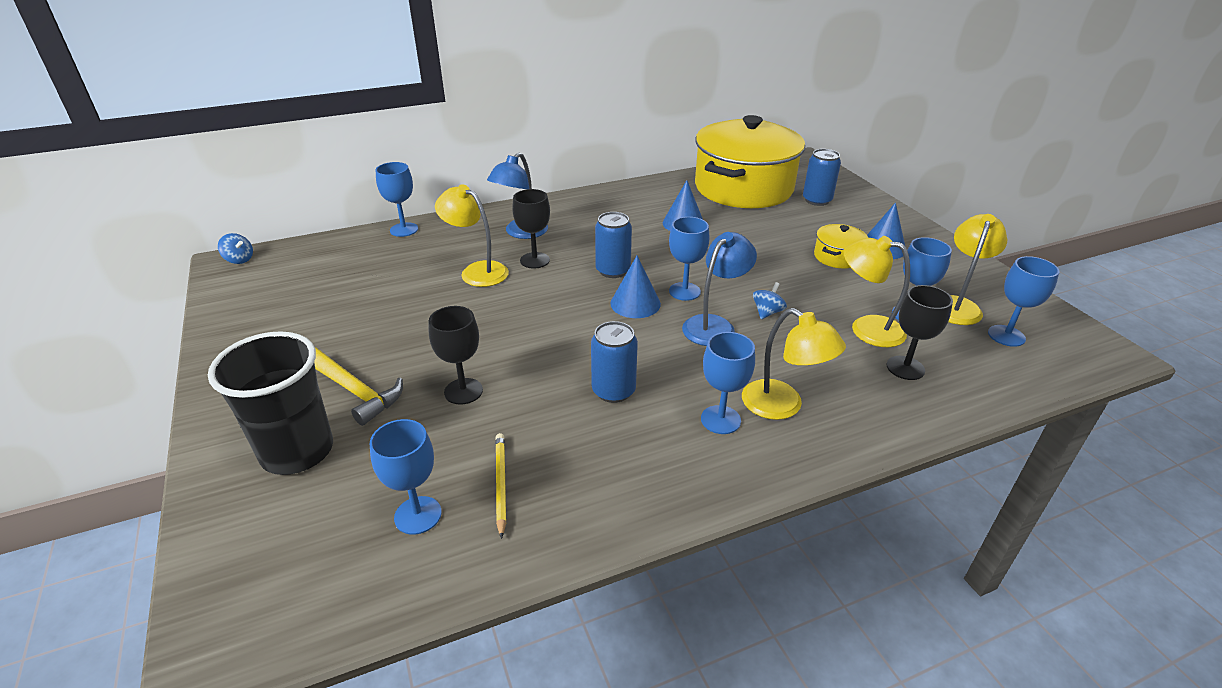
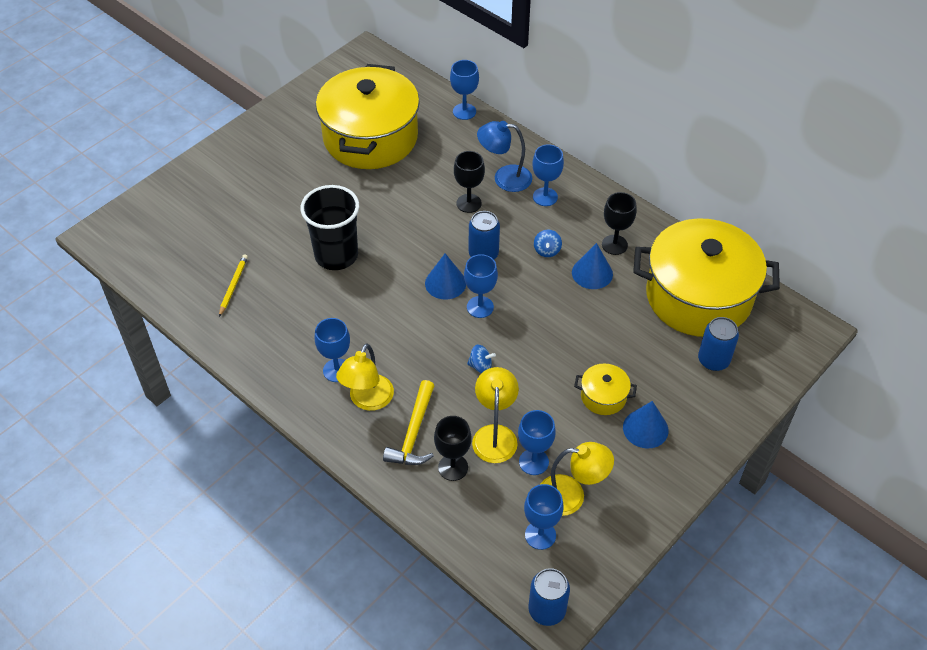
camera: 65 degrees right, 15 degrees up
black cup [208,331,333,475] -> black cup moved to [300,185,359,270]
blue spinning top [218,233,253,264] -> blue spinning top moved to [534,230,562,257]
yellow hammer [314,348,403,426] -> yellow hammer moved to [383,380,435,465]
blue goblet [370,419,442,535] -> blue goblet moved to [533,144,564,206]
black goblet [429,306,483,405] -> black goblet moved to [602,192,637,255]
yellow lamp [435,184,509,287] -> none
yellow pencil [495,433,506,539] -> yellow pencil turned 45 degrees counterclockwise [219,255,248,317]
blue can [591,321,638,403] -> blue can moved to [528,568,570,626]
blue lamp [682,232,757,346] -> none
none -> yellow pot [316,64,420,169]

